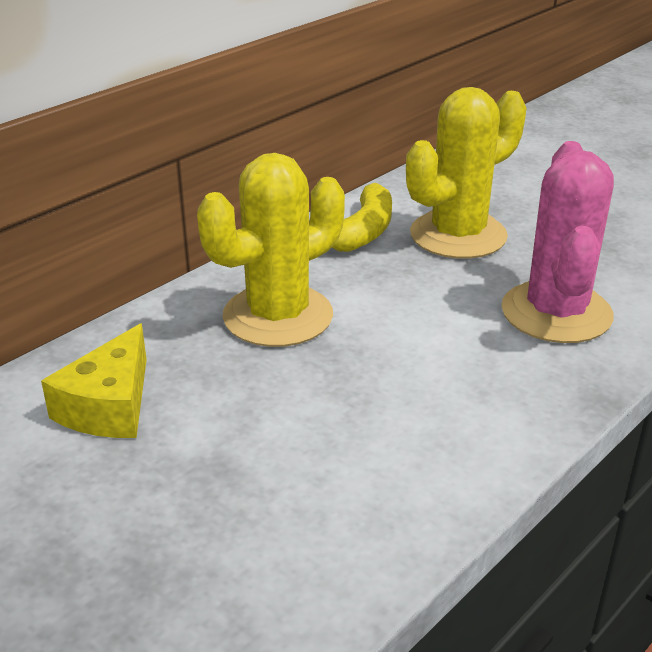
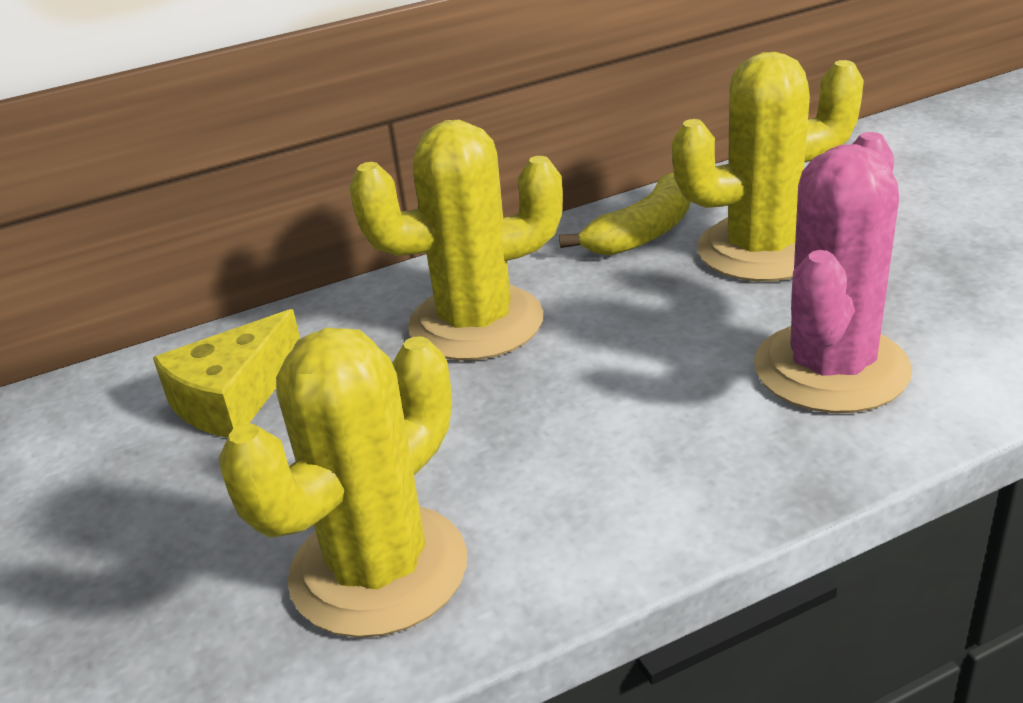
camera: 25 degrees right, 0 degrees up
none -> yellow cactus [219,328,467,638]

